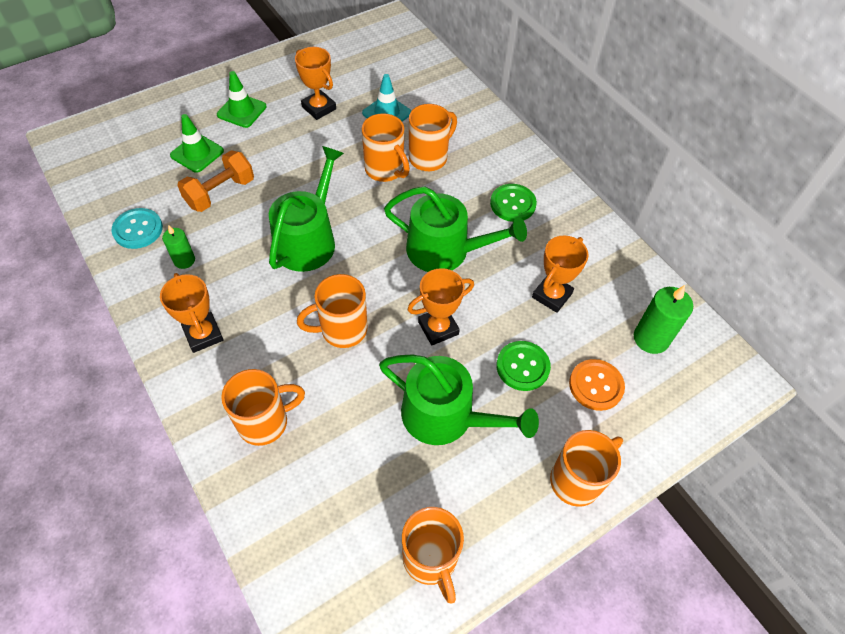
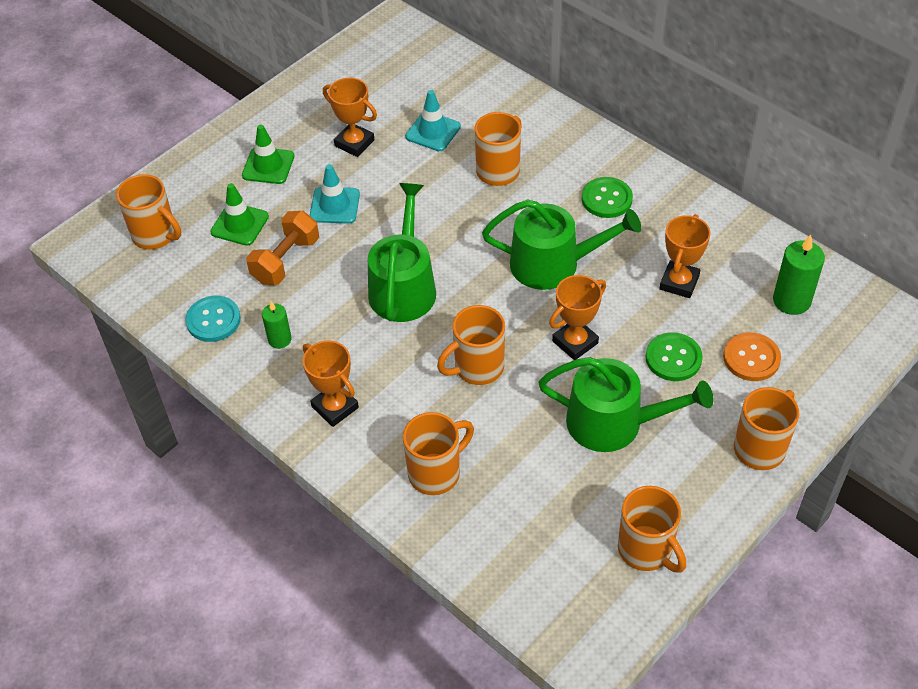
camera: 10 degrees left, 5 degrees down
orange mug [361,113,410,182] -> orange mug moved to [116,174,181,250]
none -> turquoise traffic cone [309,164,360,224]

